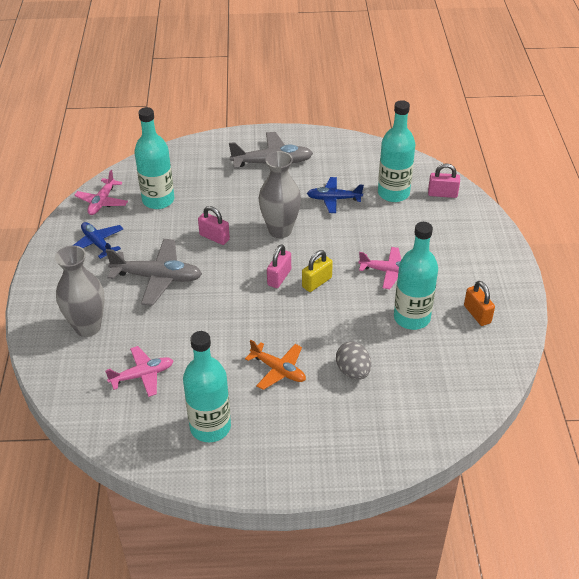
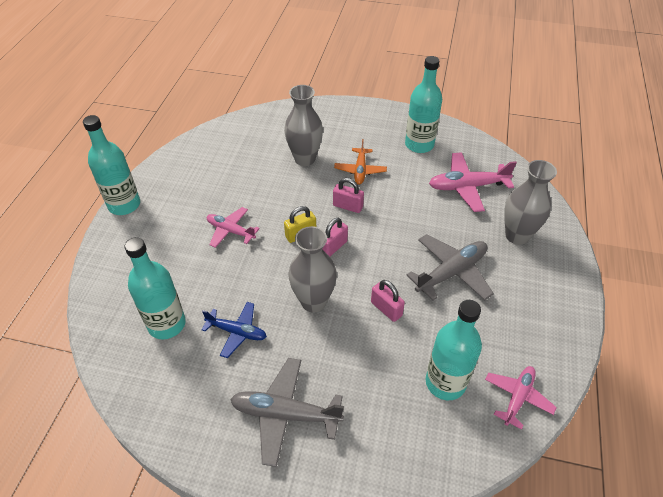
camera: 165 degrees left, 5 degrees up
blue plane [73,222,123,259] -> none
pink plane [105,346,173,397] -> pink plane [429,152,517,212], size x1.55
grey plane [106,239,202,306] -> grey plane turned 120 degrees clockwise [407,234,494,301]
orange plane [245,340,306,390] -> orange plane turned 135 degrees counterclockwise [334,139,387,185]
grey egg [336,341,371,380] -> grey vase [284,85,323,166]
turquoise bottle [394,222,438,330] -> turquoise bottle moved to [83,115,140,215]
pink padlock [428,163,460,198] -> pink padlock moved to [333,178,364,213]
orange padlock [464,281,495,326] -> none

